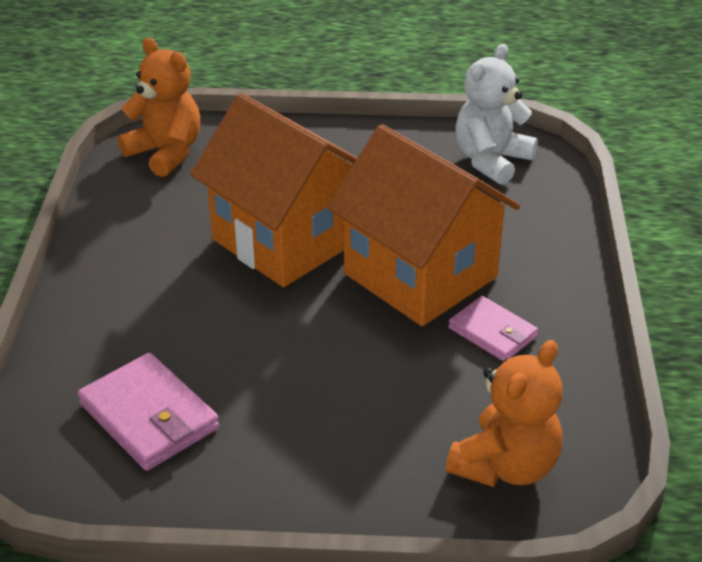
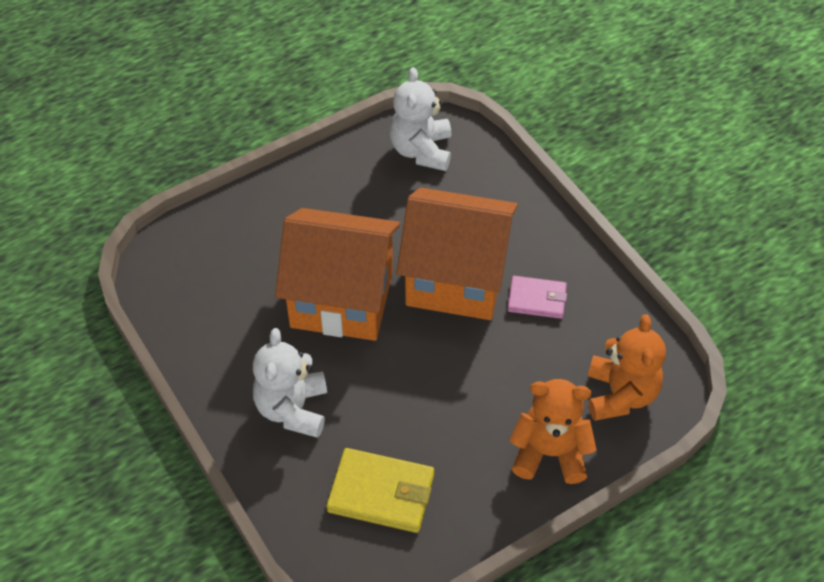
camera: 35 degrees left, 15 degrees up
pink wallet [78,353,219,471] -> yellow wallet [327,448,434,533]
orange teddy bear [118,38,200,177] -> orange teddy bear moved to [509,379,597,484]
none -> white teddy bear [253,328,327,438]

